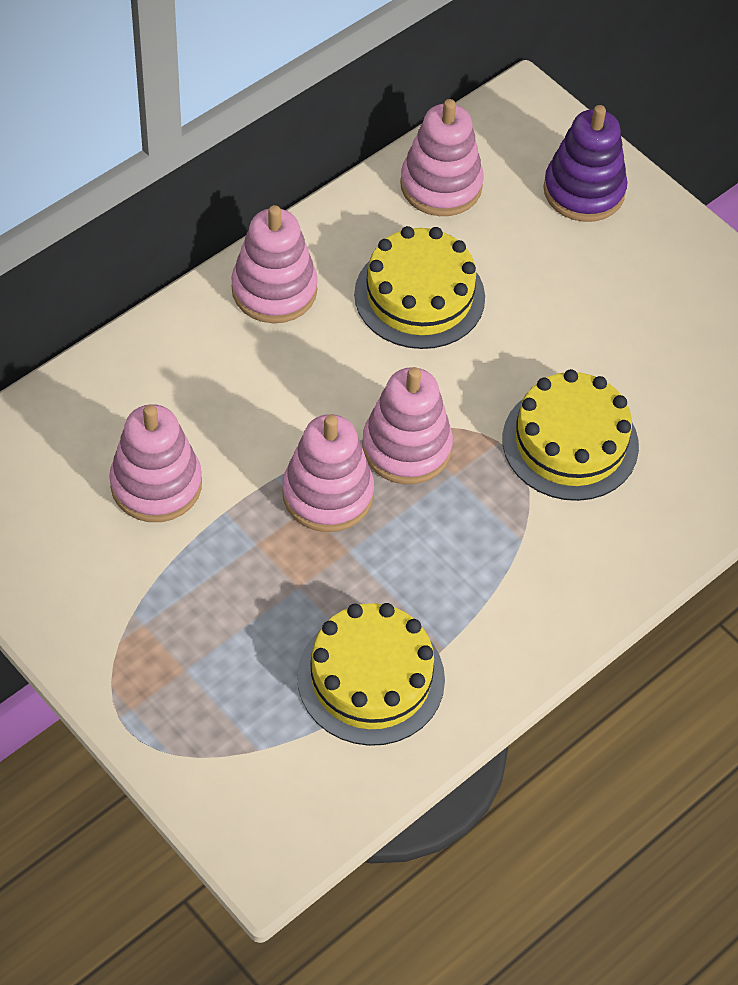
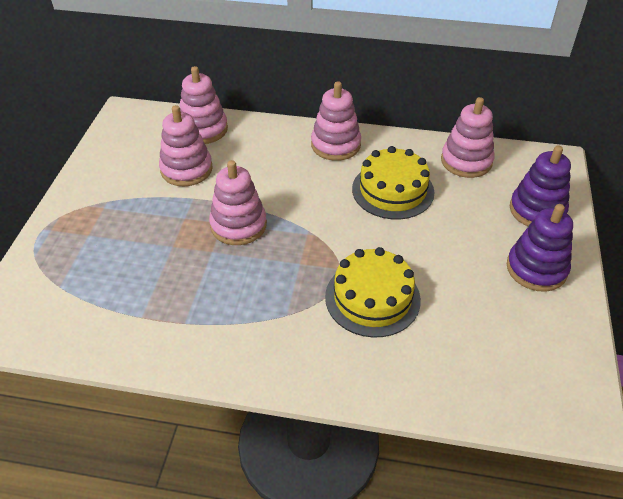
camera: 55 degrees right, 10 degrees down
yellow cake [297,603,445,746] -> none
pink stacking toy [362,367,453,484] -> pink stacking toy moved to [180,66,228,144]
none -> purple stacking toy [507,204,573,292]

